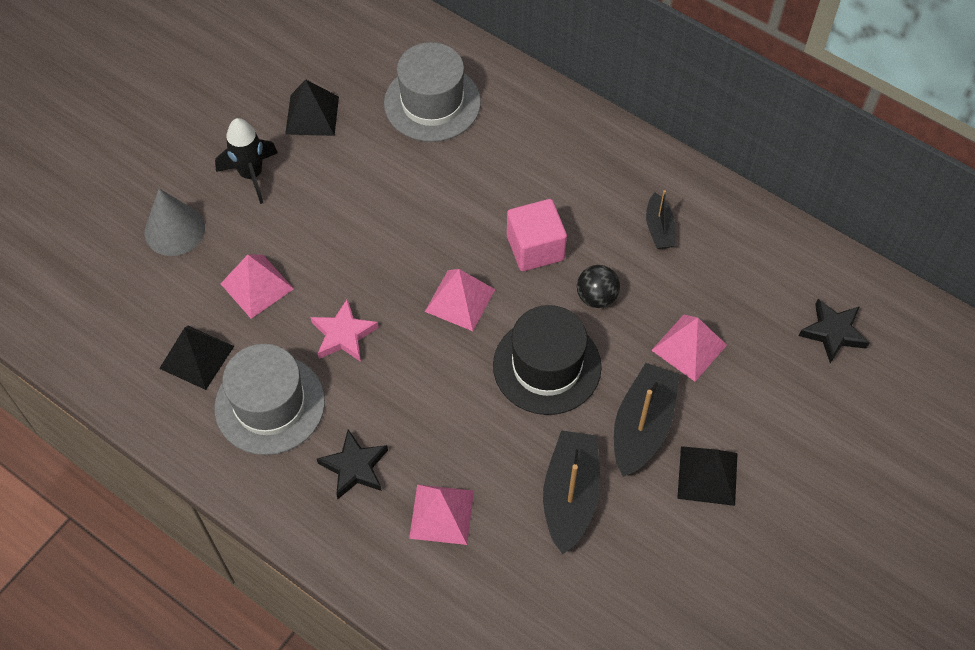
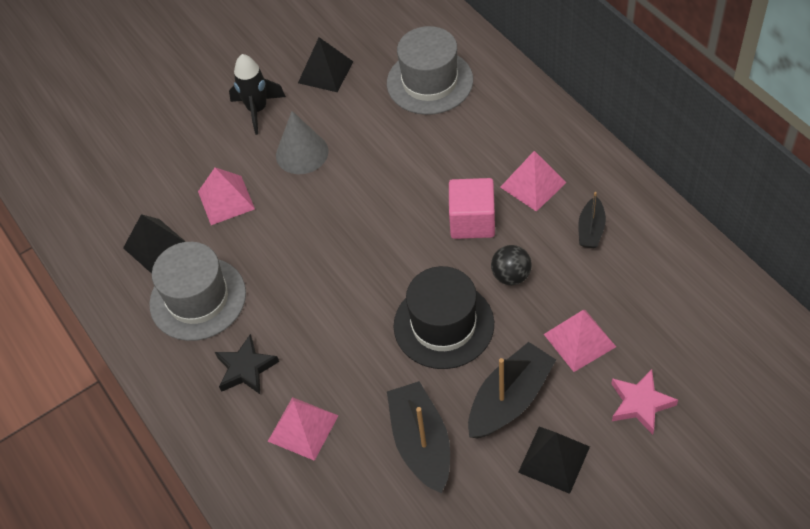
camera: 25 degrees right, 5 degrees down
grey cone [144,189,205,256] -> grey cone moved to [276,111,328,174]
pink star [311,299,379,362] -> pink star moved to [611,369,678,435]
pink pyramid [425,269,495,331] -> pink pyramid moved to [500,151,567,212]
black boat [543,430,600,554] -> black boat turned 45 degrees counterclockwise [387,381,450,493]
black star [799,299,869,363] -> none

